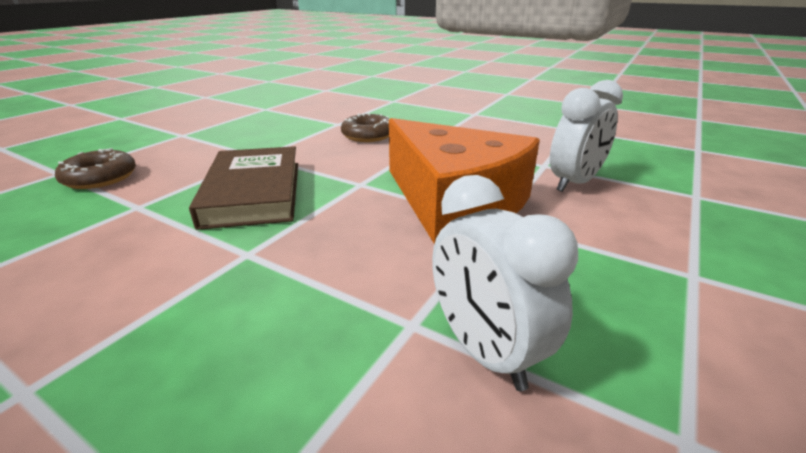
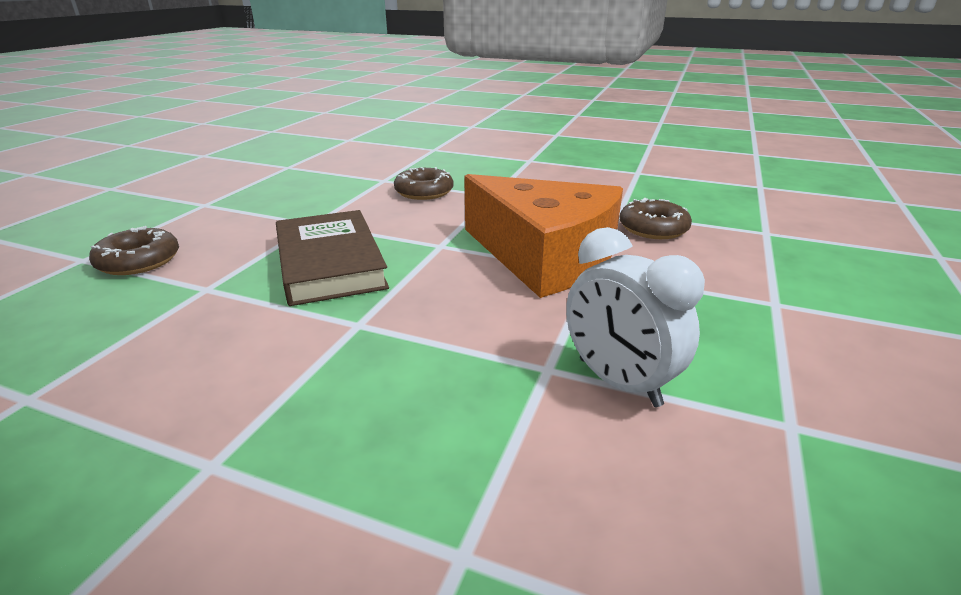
camera: 10 degrees left, 0 degrees up
white clock [550,80,623,192] -> brown donut [620,198,692,239]

